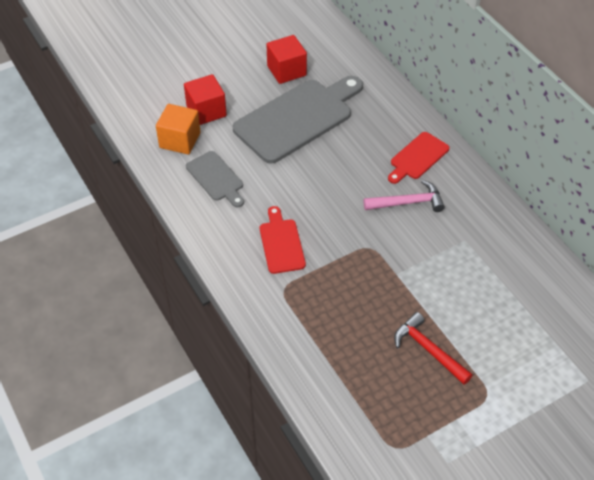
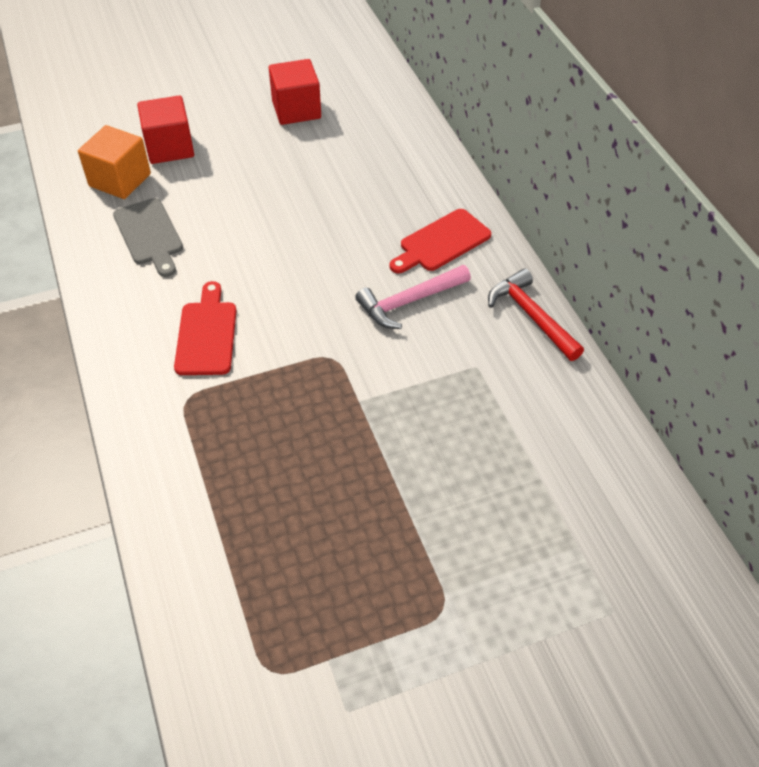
camera: 10 degrees right, 0 degrees up
grey cutting board [232,76,363,164] -> none
pink hammer [363,180,445,212] -> pink hammer turned 150 degrees clockwise [355,265,471,329]
red hammer [394,312,473,385] -> red hammer moved to [488,269,584,361]

